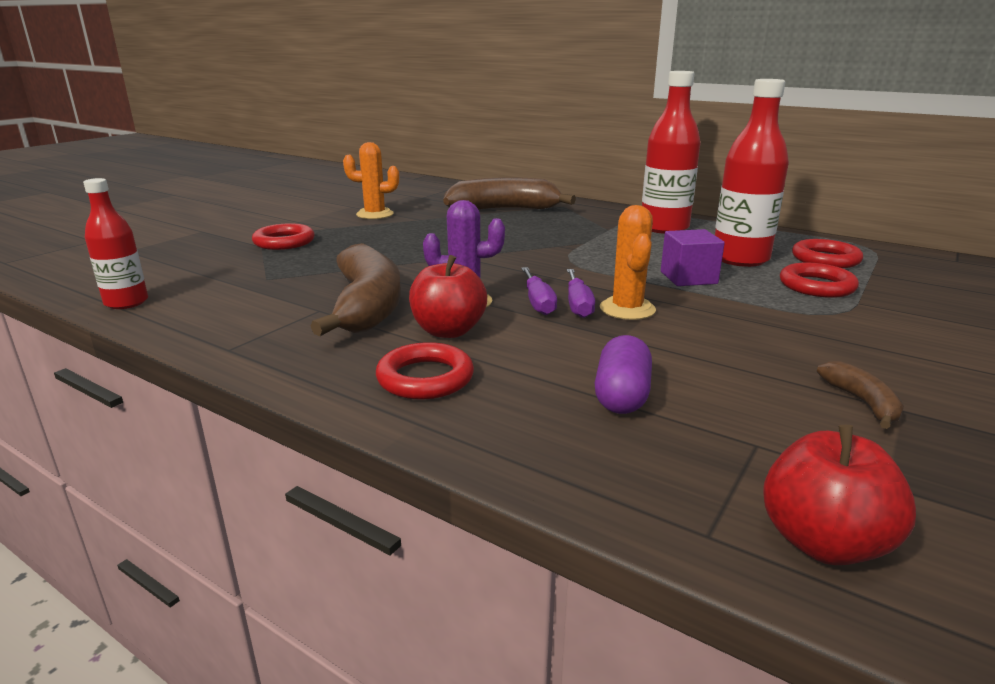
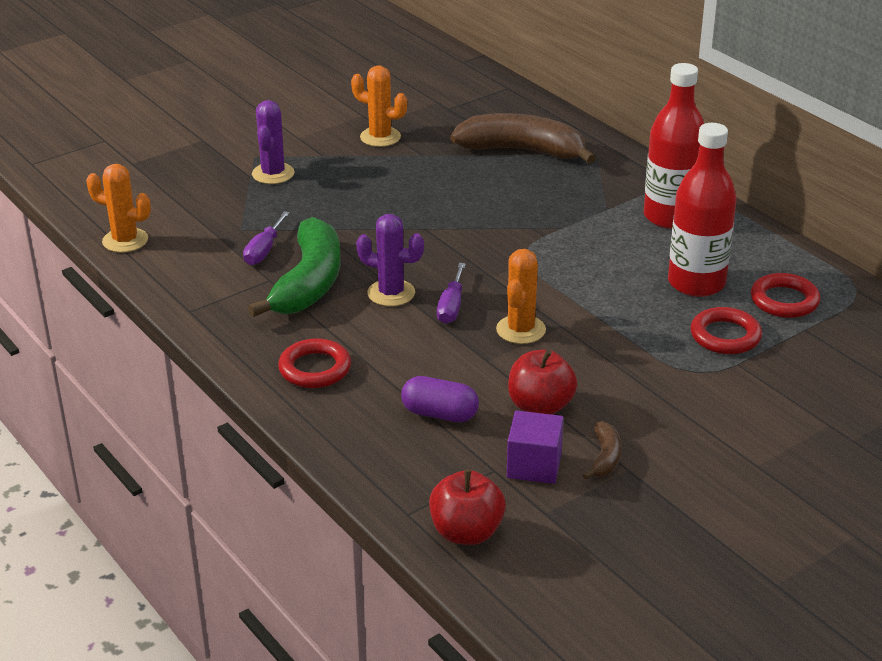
camera: 20 degrees right, 10 degrees up
red bottle [83,178,148,309] -> orange cactus [86,164,151,253]
red ring [252,223,315,250] -> purple cactus [252,100,294,184]
brown banana [310,243,401,336] -> green banana [248,217,340,317]
red apple [409,255,487,338] -> red apple moved to [508,349,577,415]
purple screwdriver [567,269,595,318] -> purple screwdriver moved to [243,211,290,265]
purple capsule [594,335,652,414] -> purple capsule turned 75 degrees clockwise [401,376,479,422]
purple cube [661,229,725,286] -> purple cube moved to [507,411,564,484]

